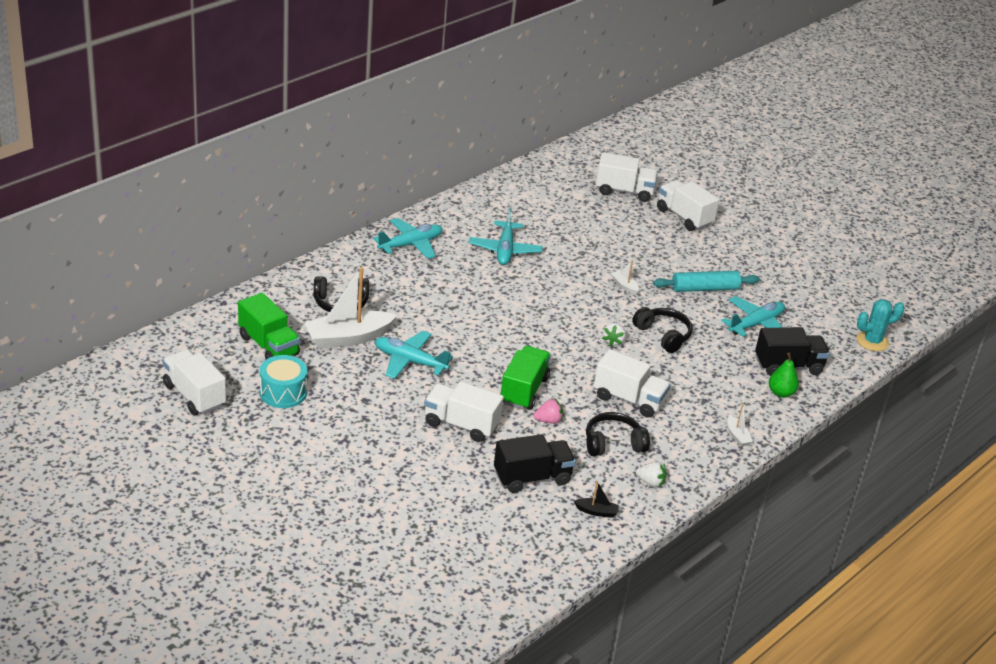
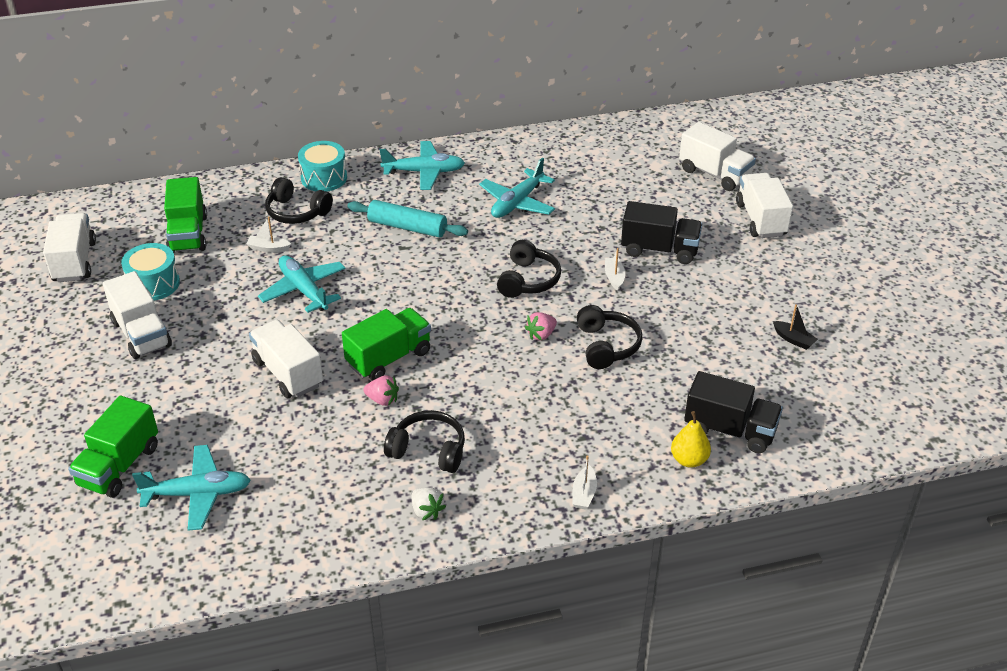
camera: 35 degrees right, 5 degrees up
white boat [304,267,397,349] -> white boat [247,217,291,253], size x0.43
black truck [494,434,576,493] -> black truck moved to [621,201,702,264]
black boat [574,481,619,518] -> black boat moved to [773,304,818,350]
white truck [594,349,671,418] -> white truck moved to [103,271,172,359]
white strawberry [602,323,626,346] -> pink strawberry [525,312,557,341]
turquoise rolling pin [653,271,759,292] -> turquoise rolling pin moved to [347,200,468,238]
turquoise plane [721,296,785,337] -> turquoise plane moved to [132,445,251,531]
green pear [769,353,799,398] -> yellow pear [671,411,711,468]
turquoise cactus [856,299,905,351] -> none
none -> green truck [68,395,158,498]
none -> turquoise drum [298,141,347,192]
none -> black headphones [497,240,561,298]

